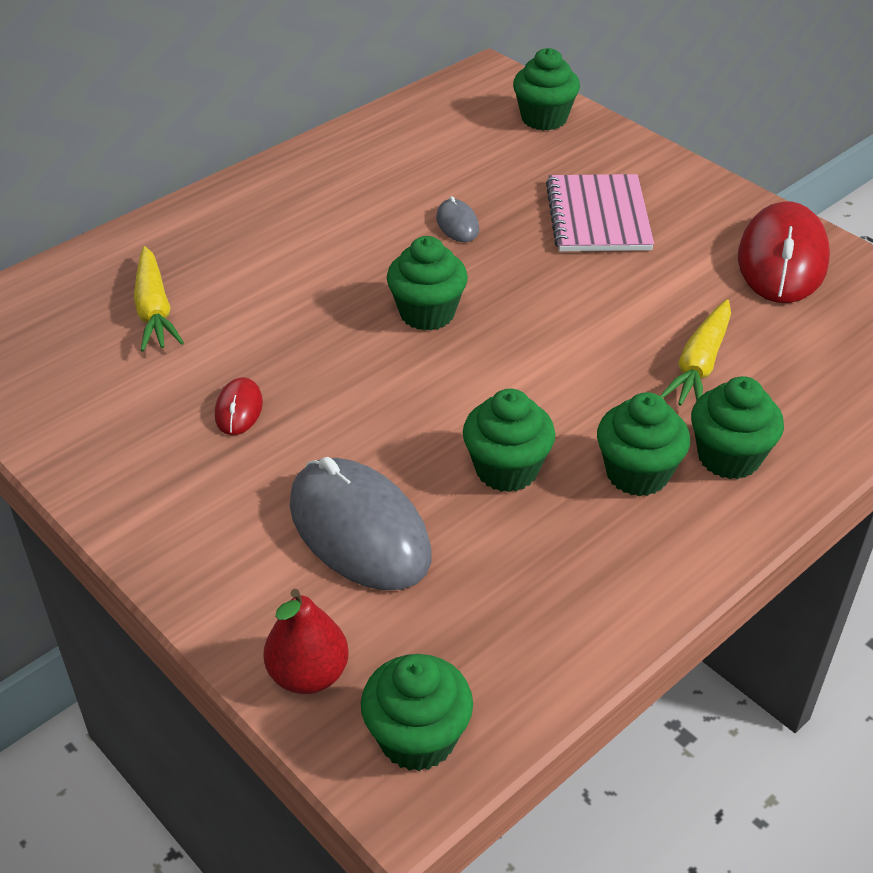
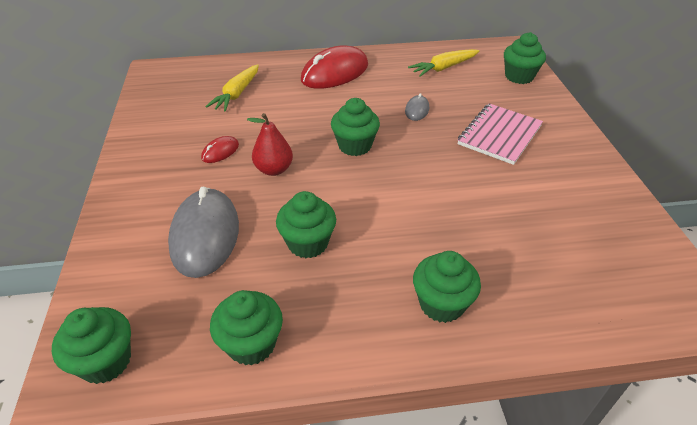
camera: 35 degrees right, 0 degrees up
red pear [264,589,349,694] -> red pear moved to [247,113,293,176]
green cupcake [597,392,690,496] -> green cupcake moved to [210,290,283,365]
yellow carrot [660,299,731,406] -> yellow carrot moved to [408,49,479,77]
red mouse [738,201,830,303] -> red mouse moved to [301,45,368,89]

